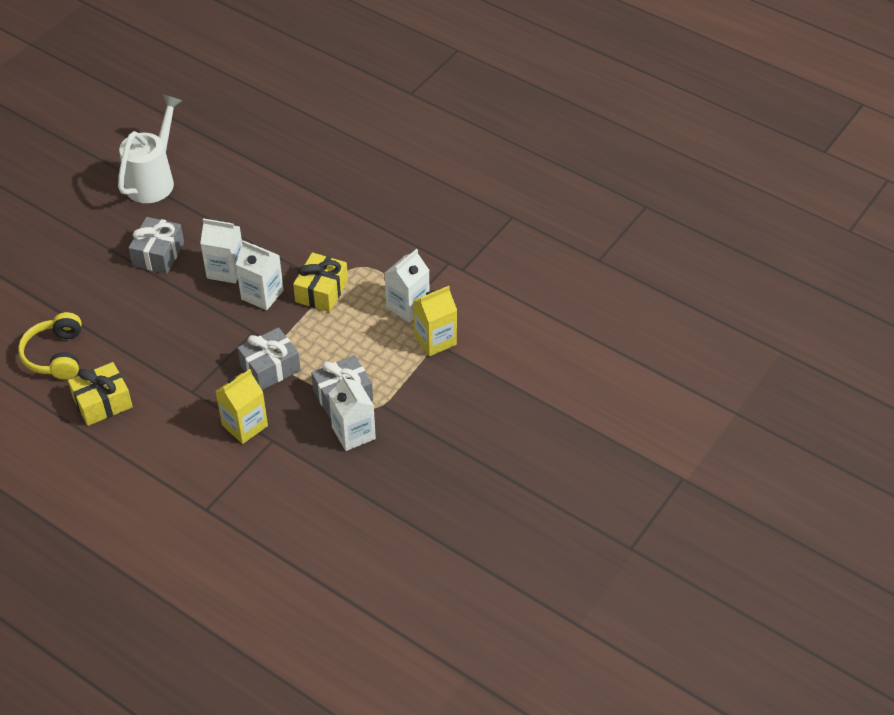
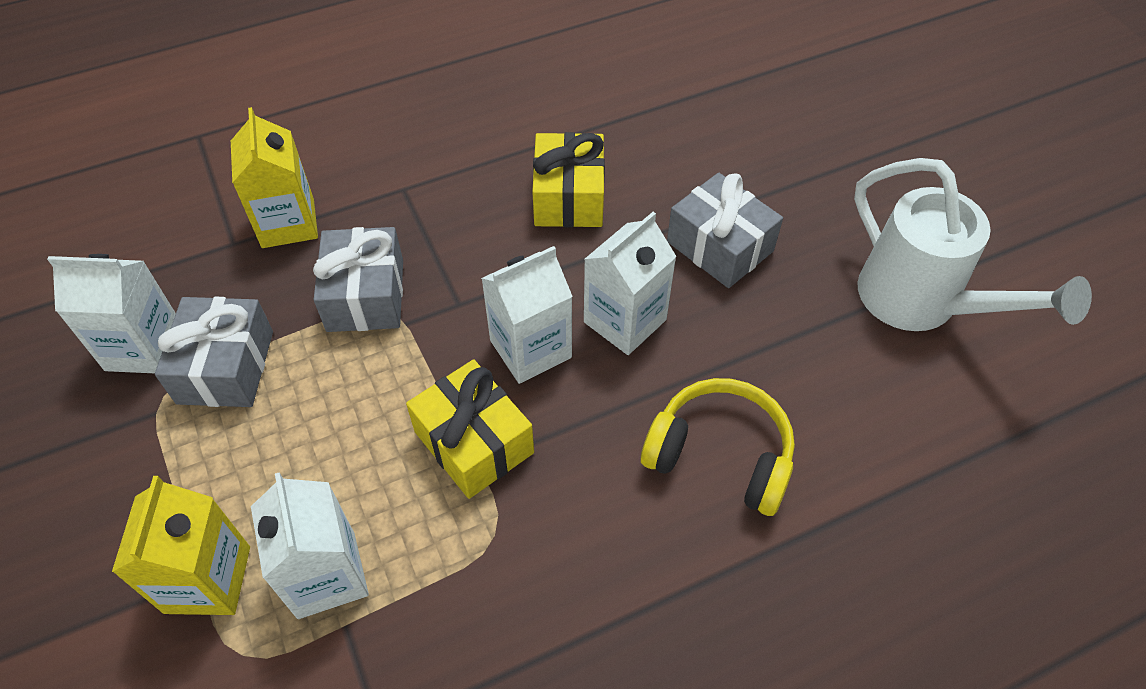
camera: 120 degrees right, 5 degrees up
yellow headphones [18,312,82,379] -> yellow headphones moved to [641,378,795,516]
yellow gift [68,362,133,426] -> yellow gift moved to [532,132,605,227]

